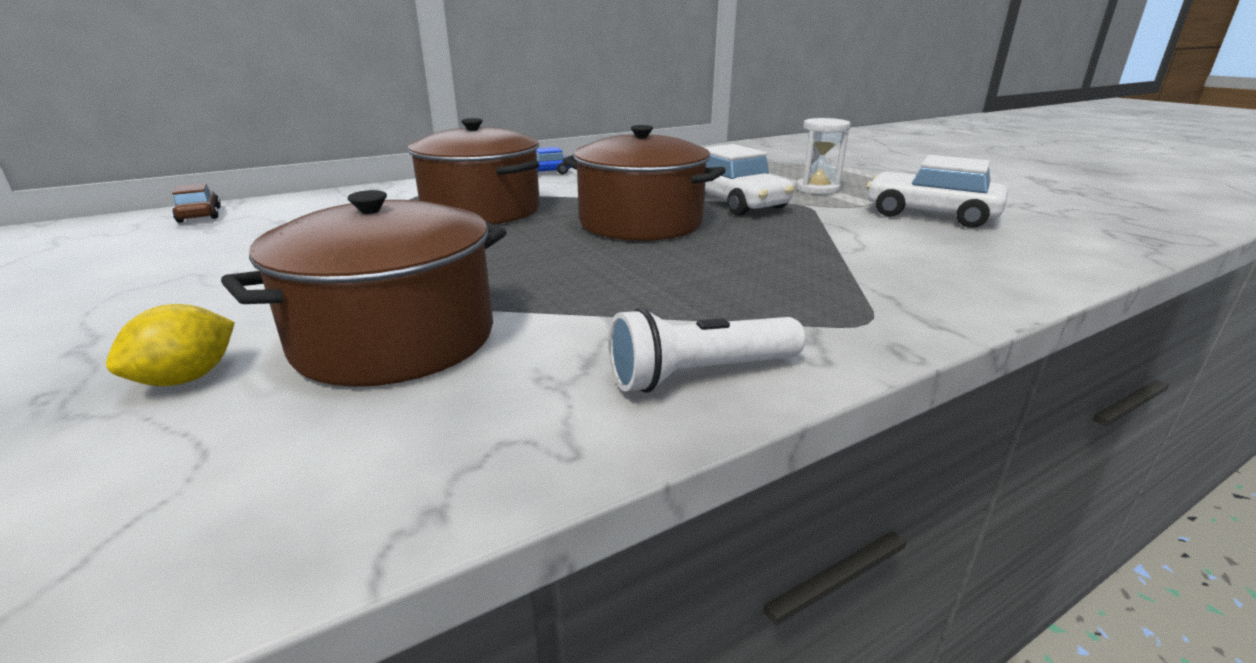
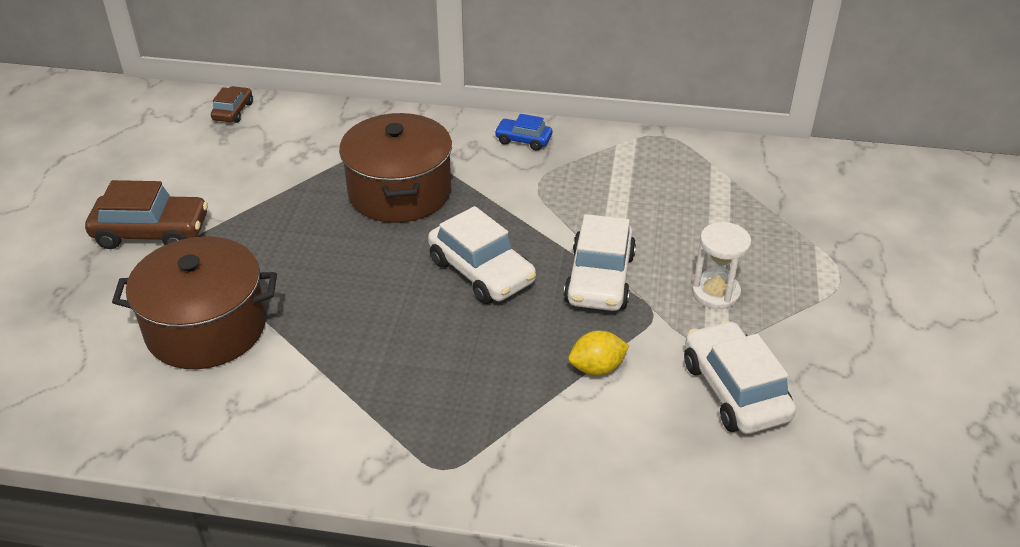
camera: 40 degrees right, 15 degrees up
yellow lemon [106,304,235,386] -> yellow lemon moved to [568,331,629,376]
brown pot [563,125,726,241] -> white car [428,206,536,304]
white flashlight [609,308,805,393] -> none
none -> brown car [85,180,208,249]

